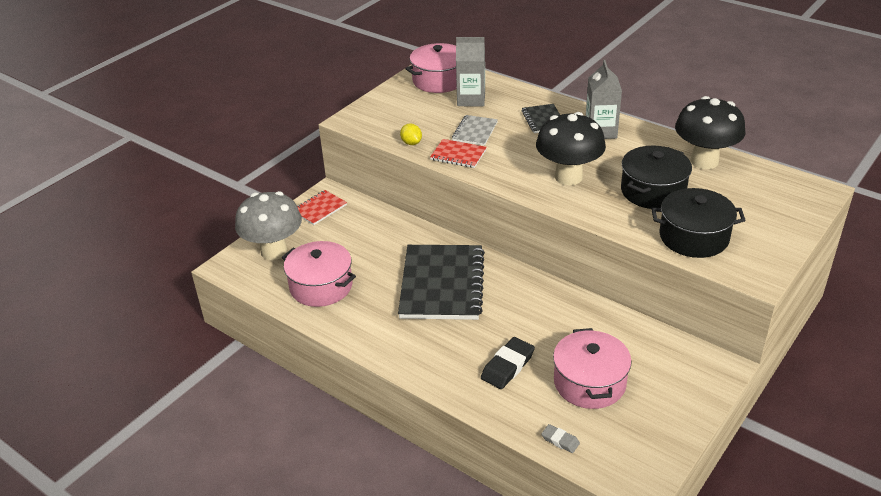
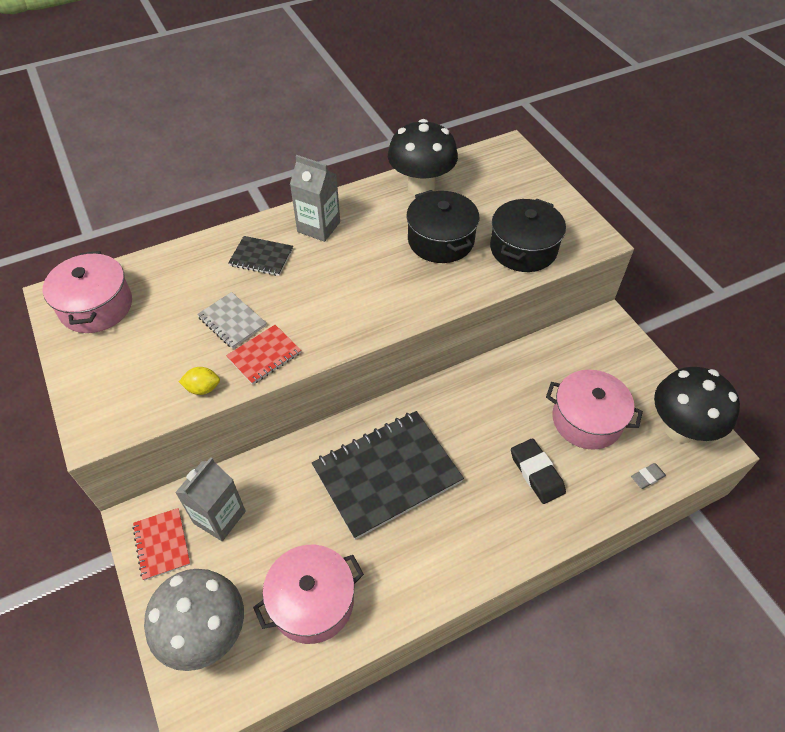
camera: 65 degrees left, 15 degrees up
black notebook [398,245,485,320] -> black notebook turned 60 degrees counterclockwise [312,411,464,540]
grey carton [456,37,485,106] -> grey carton moved to [175,457,246,541]
black mushroom [536,112,606,185] -> black mushroom moved to [654,367,740,443]

